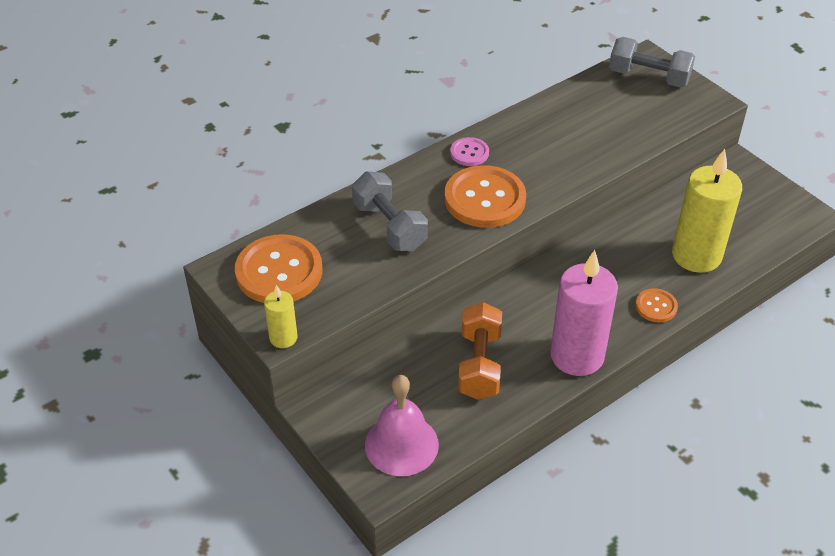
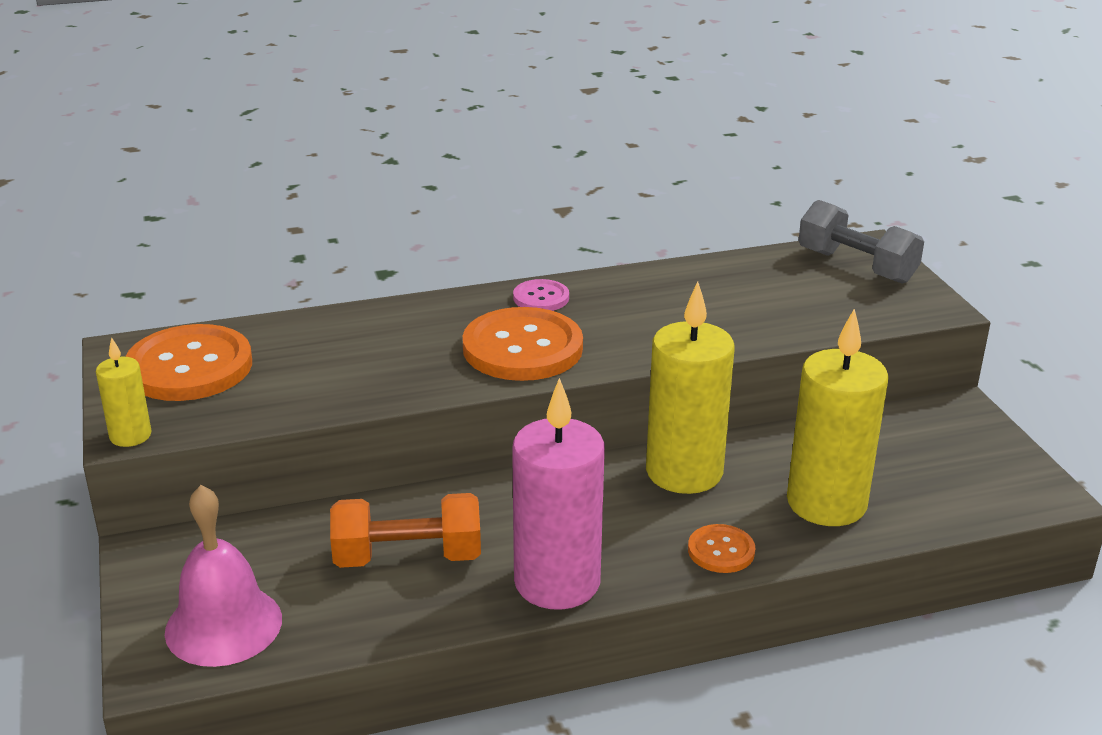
camera: 20 degrees right, 15 degrees down
grey dumbbell [352,171,428,251] -> none
orange dumbbell [458,302,502,400] -> orange dumbbell turned 60 degrees clockwise [330,493,481,568]
none -> yellow candle [646,281,735,494]

